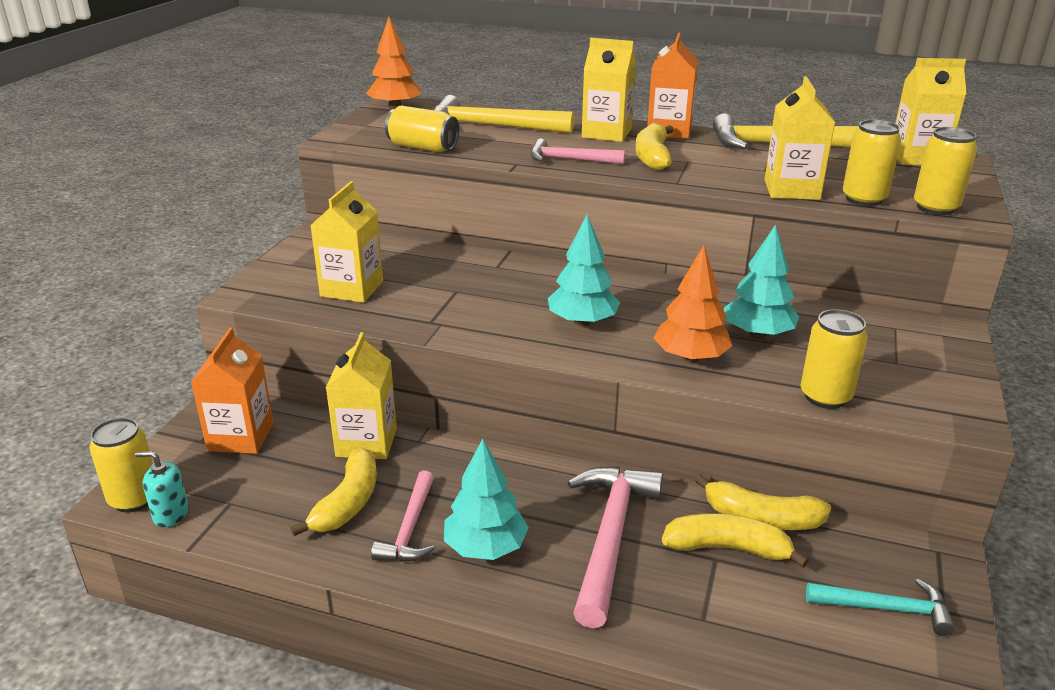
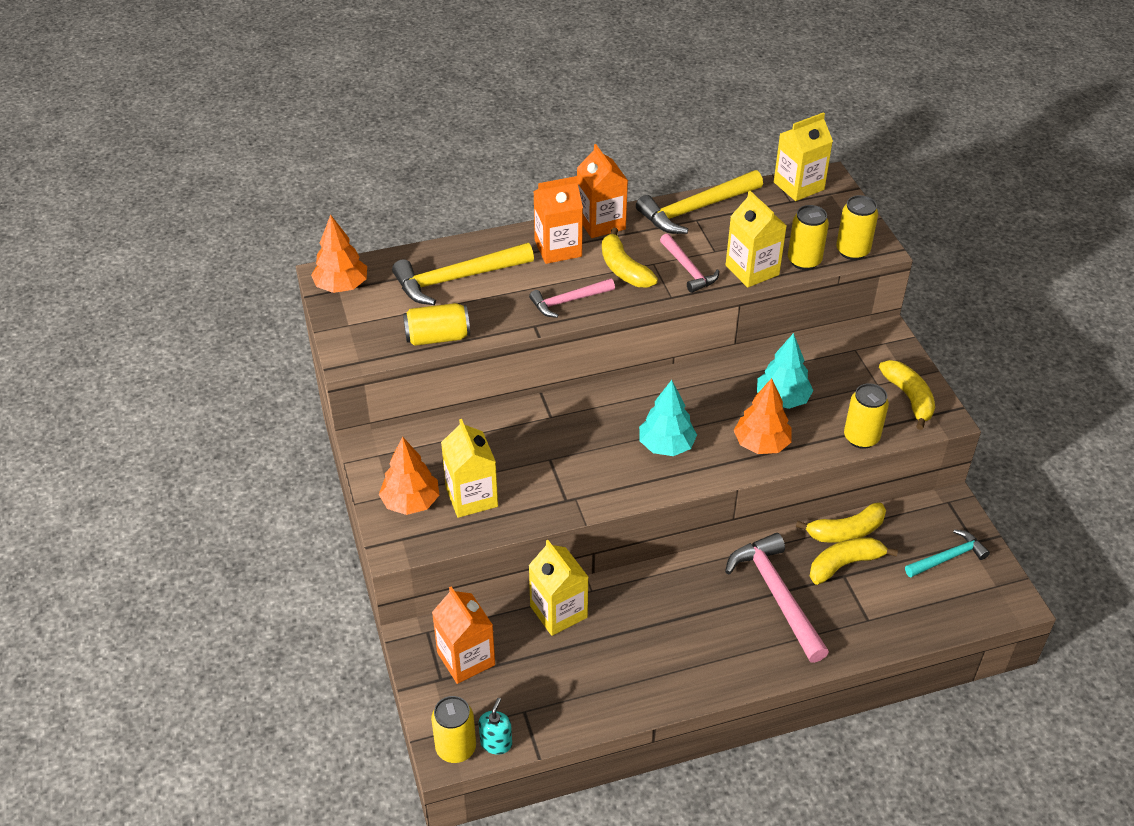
camera: 35 degrees left, 15 degrees up
turquoise soap dispenser [135,451,189,527] -> turquoise soap dispenser turned 135 degrees clockwise [479,698,512,755]
yellow banana [290,447,377,536] -> yellow banana moved to [879,360,935,430]
pink hammer [371,470,435,562] -> pink hammer moved to [660,234,719,293]
turquoise tree [444,439,529,560] -> none
yellow carton [582,38,636,142] -> orange carton [533,176,583,264]
none -> orange tree [379,436,439,515]

